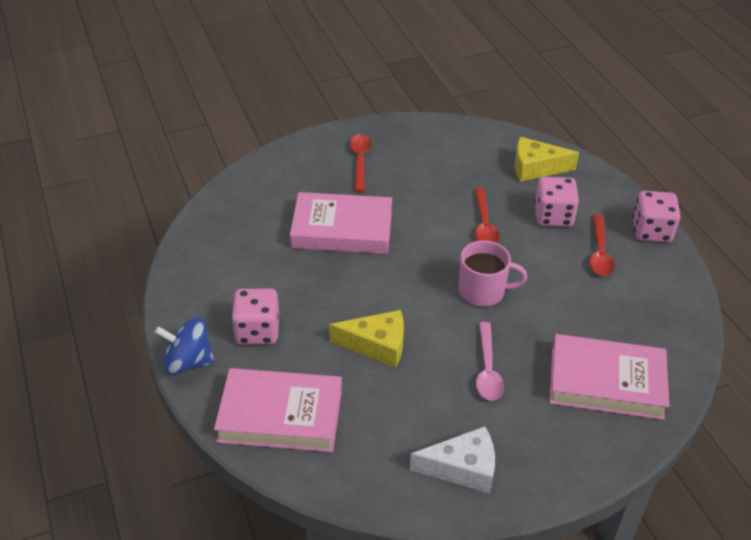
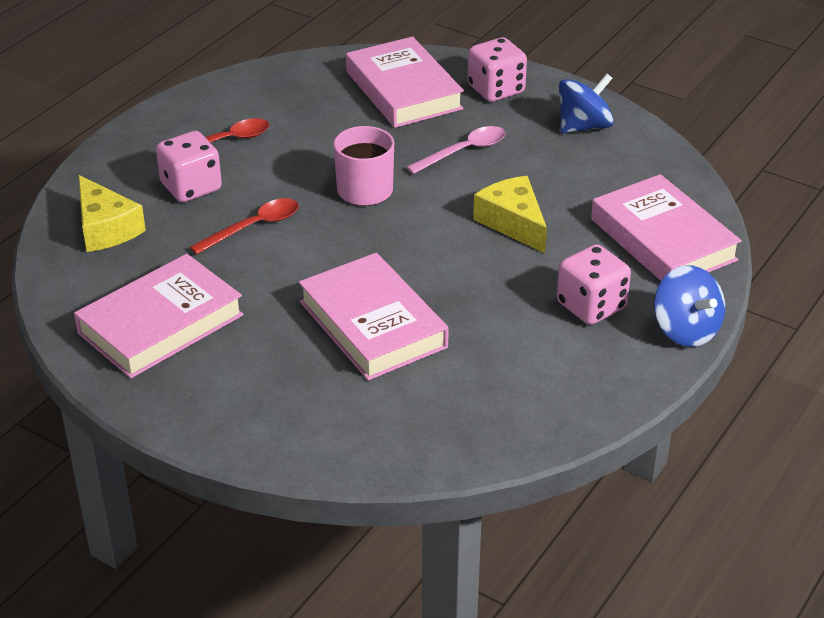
camera: 125 degrees left, 5 degrees down
red spoon [350,134,372,192] -> none
white cheese [410,426,495,494] -> blue spinning top [559,74,614,133]
pink dice [632,191,681,242] -> pink dice moved to [468,37,527,102]
none -> pink book [74,254,244,378]

